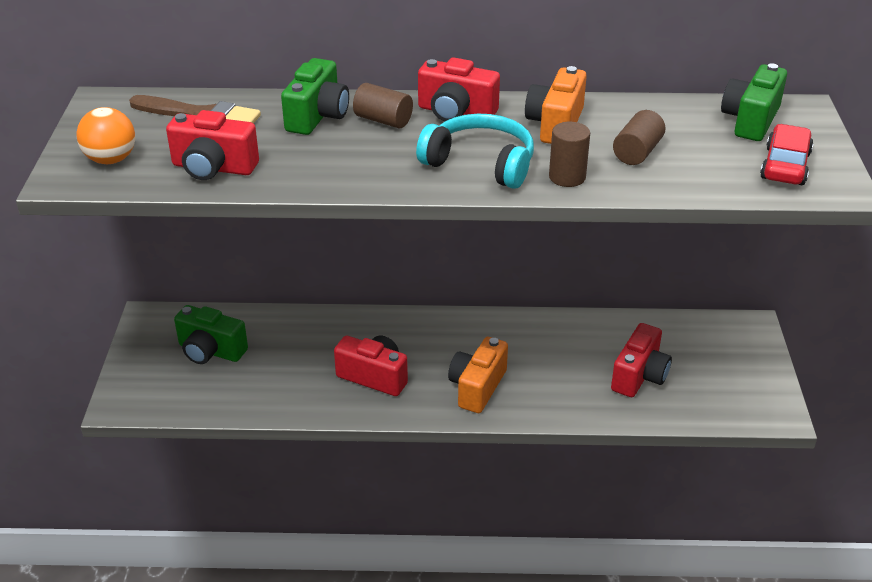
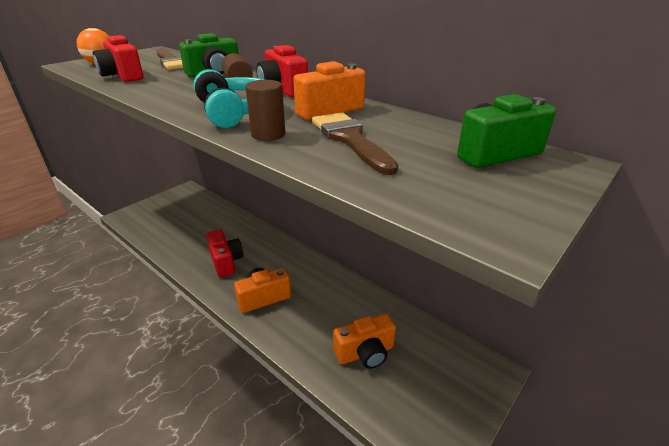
camera: 40 degrees right, 5 degrees down
green camera [174,305,248,364] -> none
red camera [611,323,672,397] -> orange camera [333,314,396,369]
brown cylinder [613,110,666,165] -> brown brush [312,112,399,175]
red car [760,124,813,185] -> none

